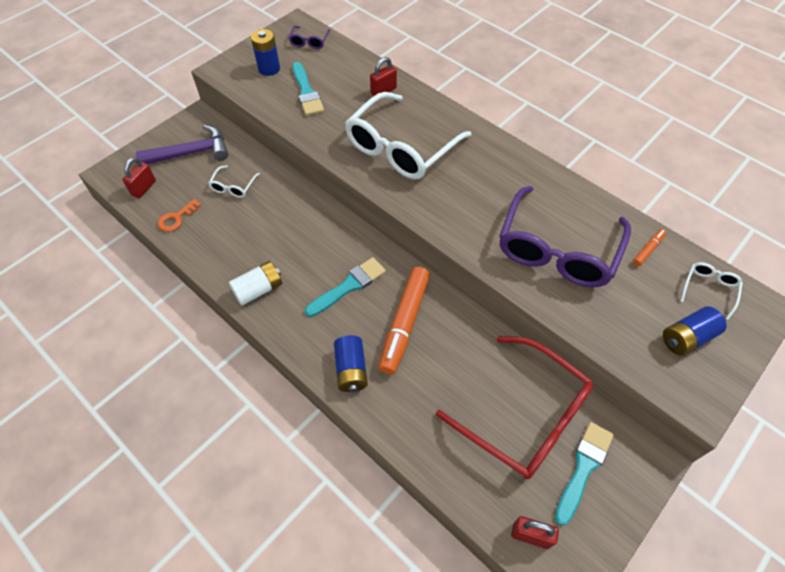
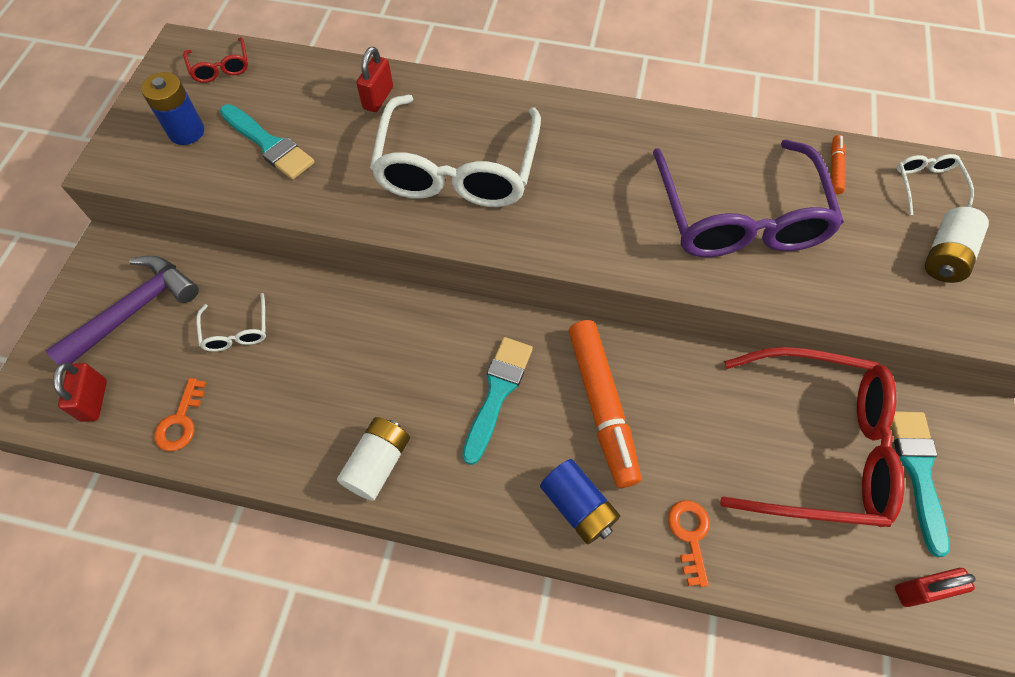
camera: 30 degrees left, 5 degrees up
purple glasses [289,26,331,49] -> red glasses [183,37,248,83]
blue battery [663,306,727,356] -> white battery [925,207,989,283]
none -> orange key [668,500,710,587]

